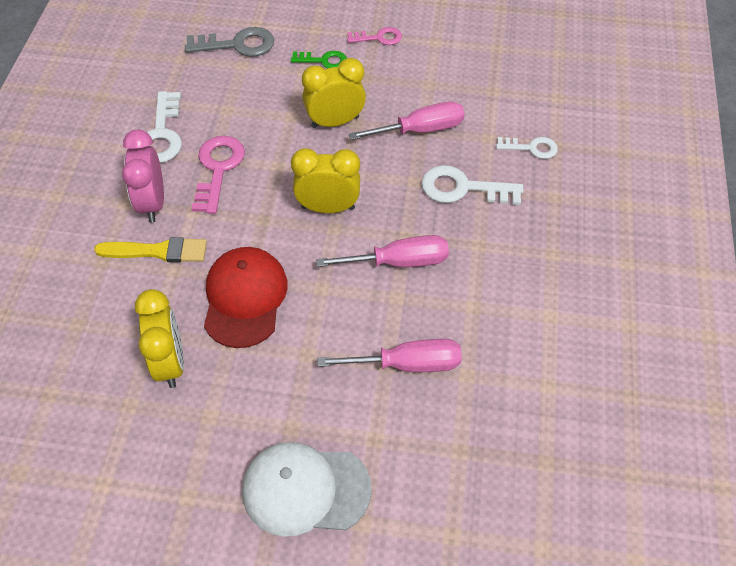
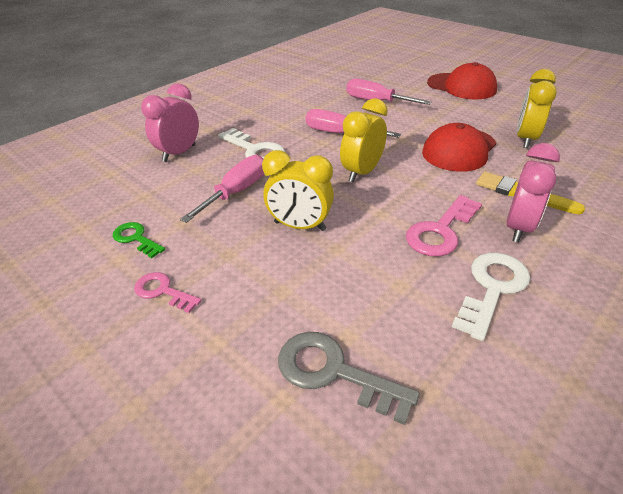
camera: 145 degrees left, 15 degrees down
white cap [242,442,372,537] -> red cap [427,62,497,99]
green key [291,51,347,69] -> green key moved to [113,222,165,258]
yellow clock [291,148,360,213] -> yellow clock turned 90 degrees clockwise [340,98,388,182]
pink screwdriver [349,101,465,140] -> pink screwdriver turned 105 degrees clockwise [180,155,264,223]
white key [496,137,558,159] -> pink clock [141,83,199,162]

